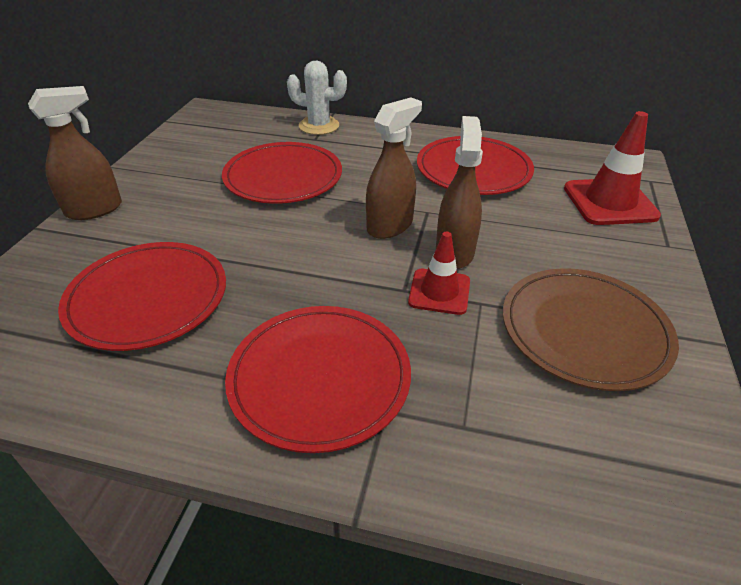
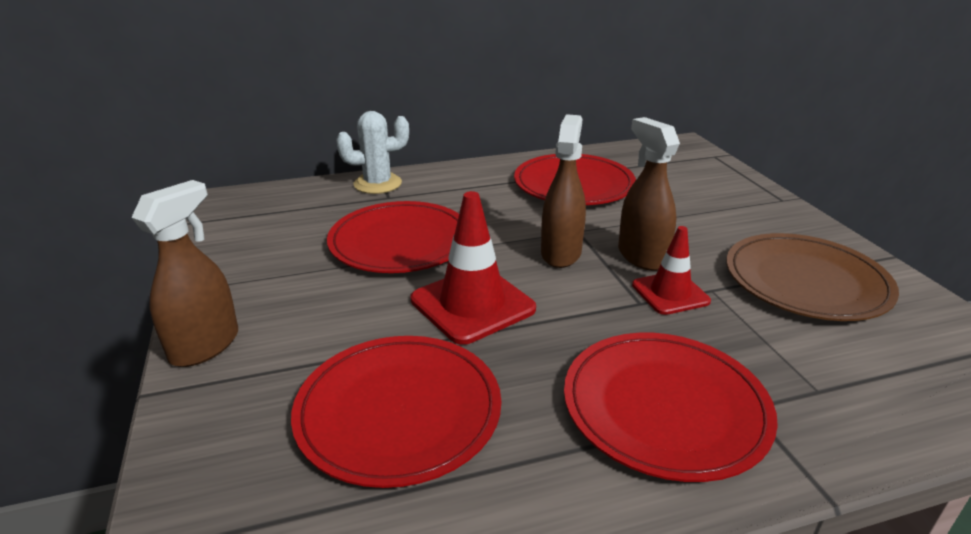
camera: 30 degrees left, 10 degrees down
red traffic cone [564,111,661,225] -> red traffic cone moved to [411,191,536,345]

